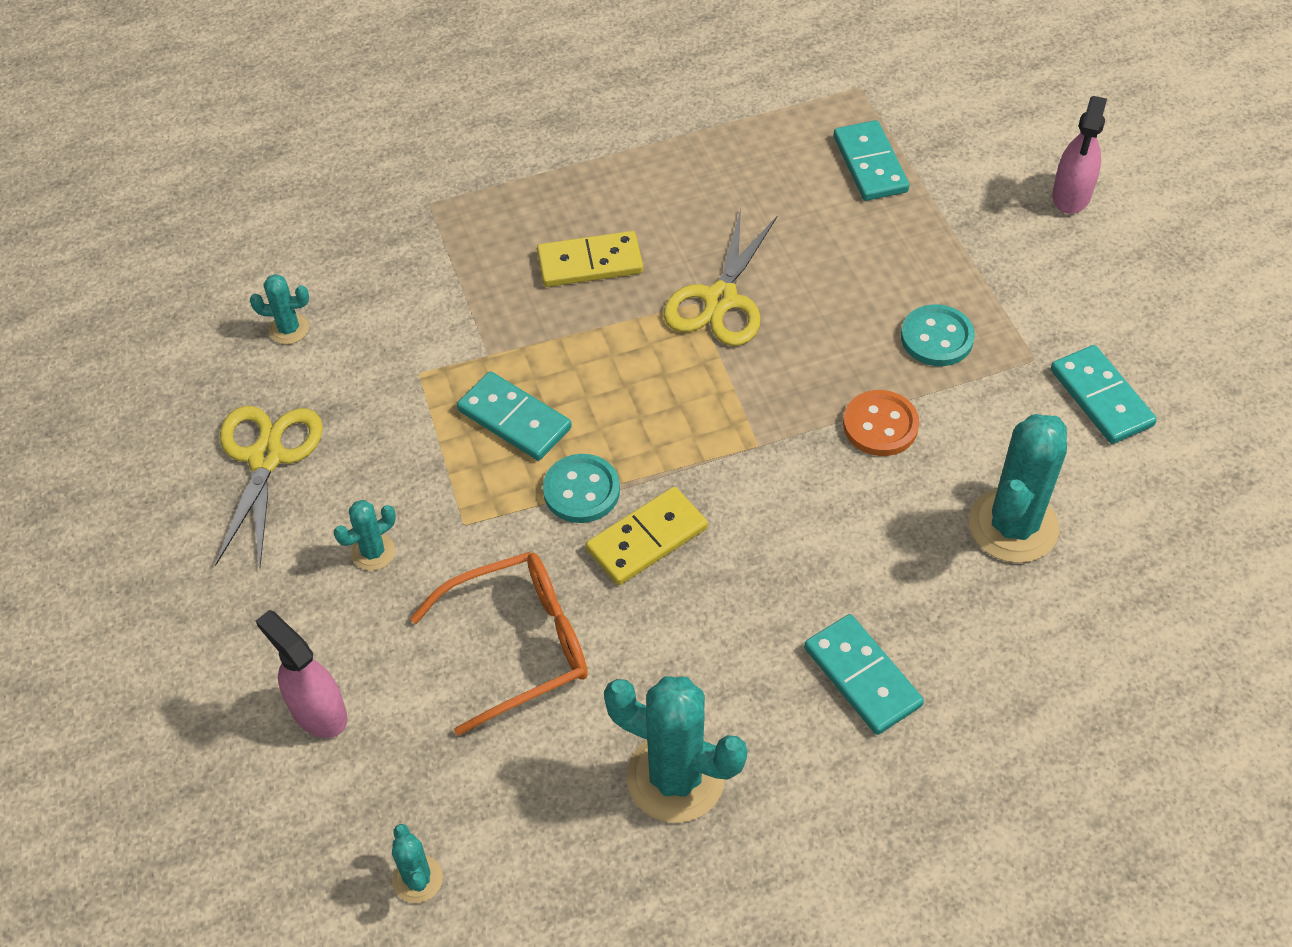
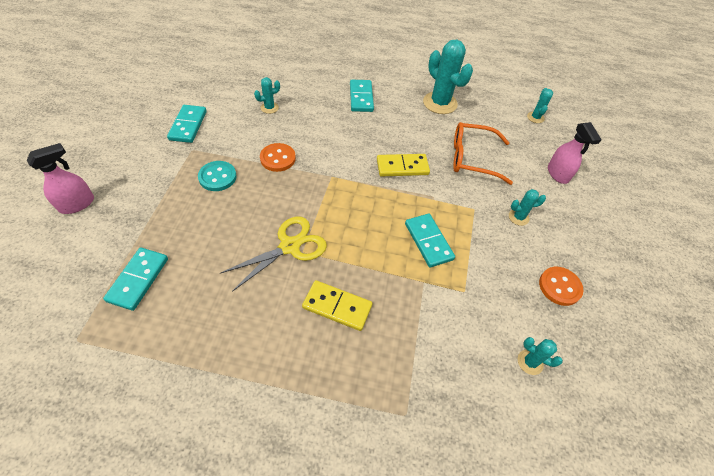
camera: 155 degrees left, 0 degrees up
yellow scissors [215,406,323,568] -> orange button [539,267,584,306]
turquoise button [543,454,620,523] -> none
turquoise cactus [969,414,1067,563] -> turquoise cactus [254,77,280,114], size x0.49

